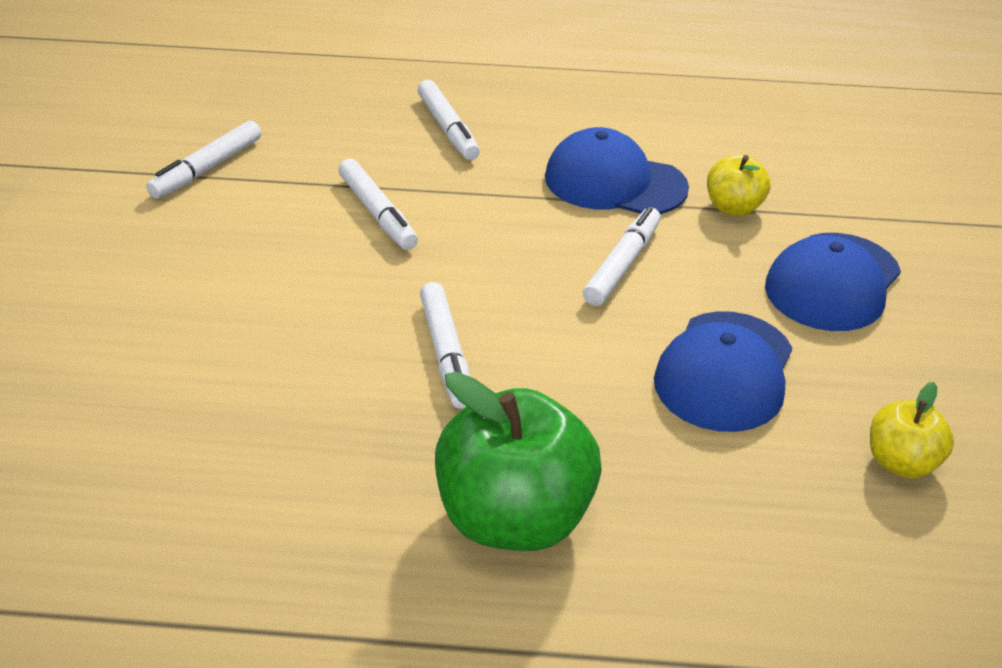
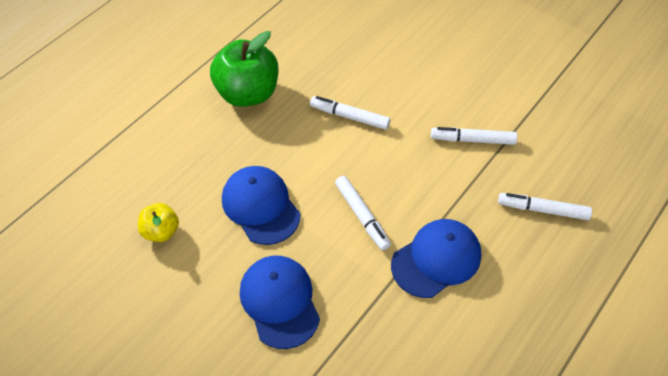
camera: 125 degrees right, 15 degrees up
white marker [146,120,261,199] -> none
yellow apple [707,154,771,216] -> none

